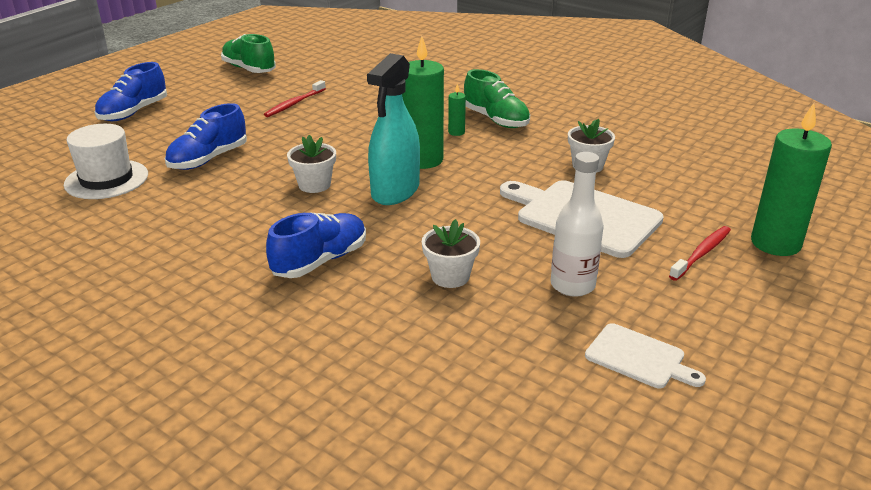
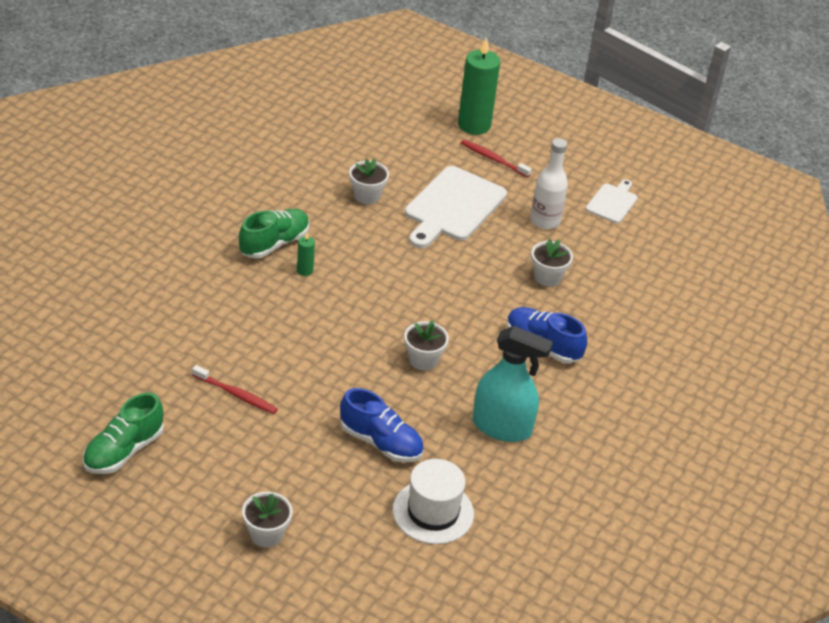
camera: 100 degrees left, 10 degrees up
blue shoe [95,62,167,121] -> white flower pot [242,492,293,547]
turquoise spray bottle [367,53,420,205] -> turquoise spray bottle moved to [473,326,553,442]
green candle [402,36,444,169] -> none

